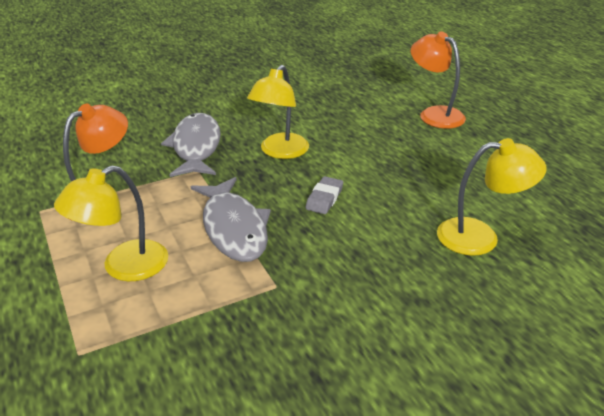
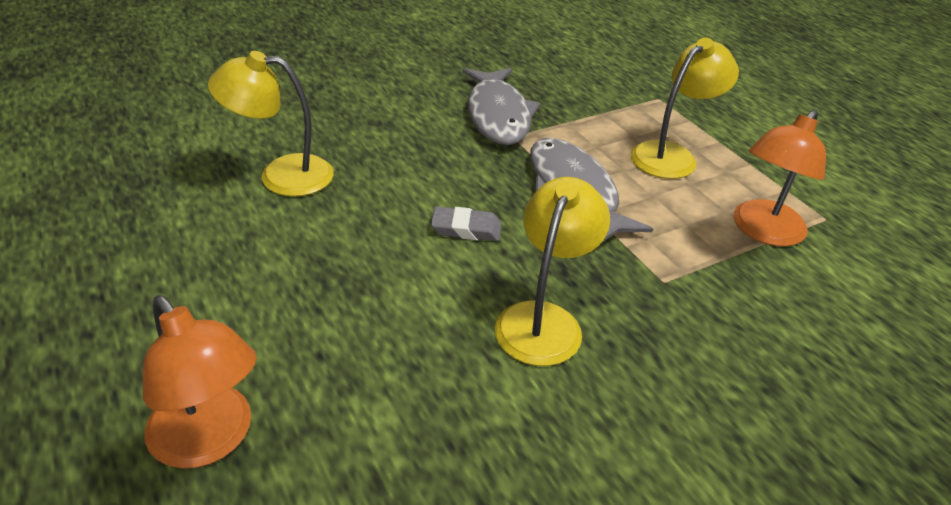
camera: 175 degrees right, 5 degrees up
grey fish [161,113,221,177] -> grey fish moved to [462,68,540,145]
grey eraser [305,176,343,214] -> grey eraser turned 75 degrees clockwise [431,206,501,241]

